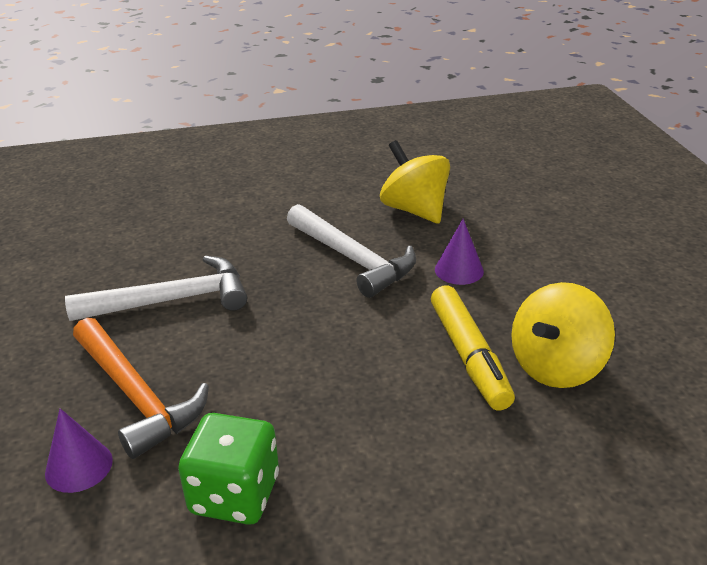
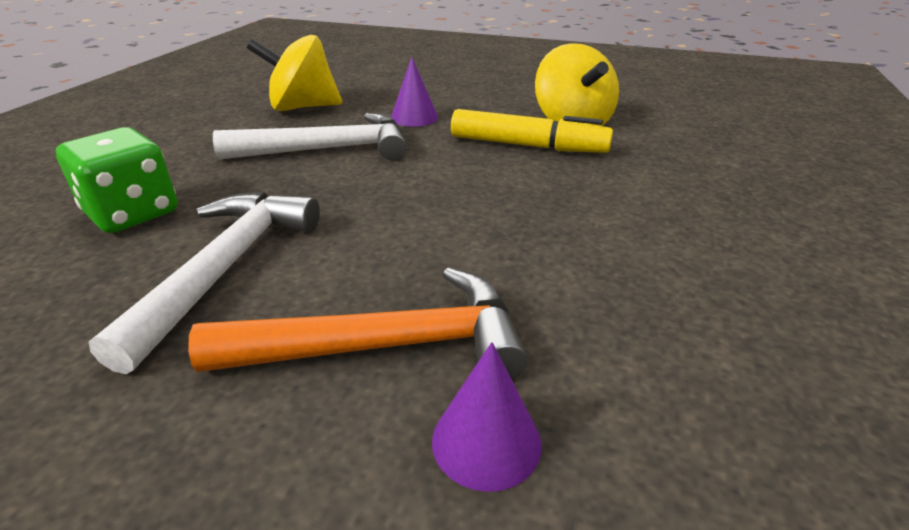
camera: 60 degrees left, 0 degrees up
green dice [178,413,279,525] -> green dice moved to [56,127,178,233]

